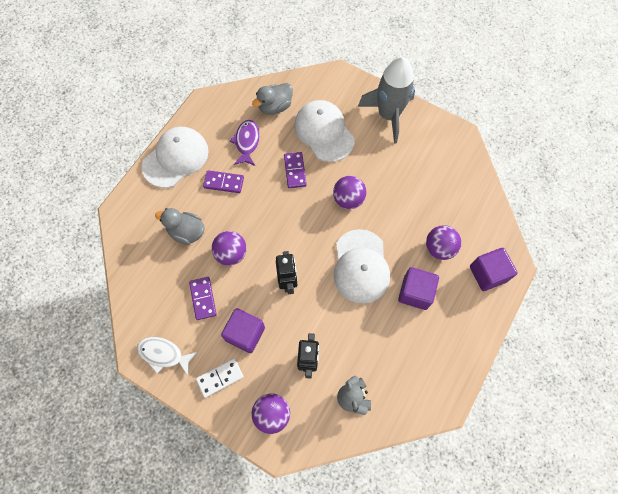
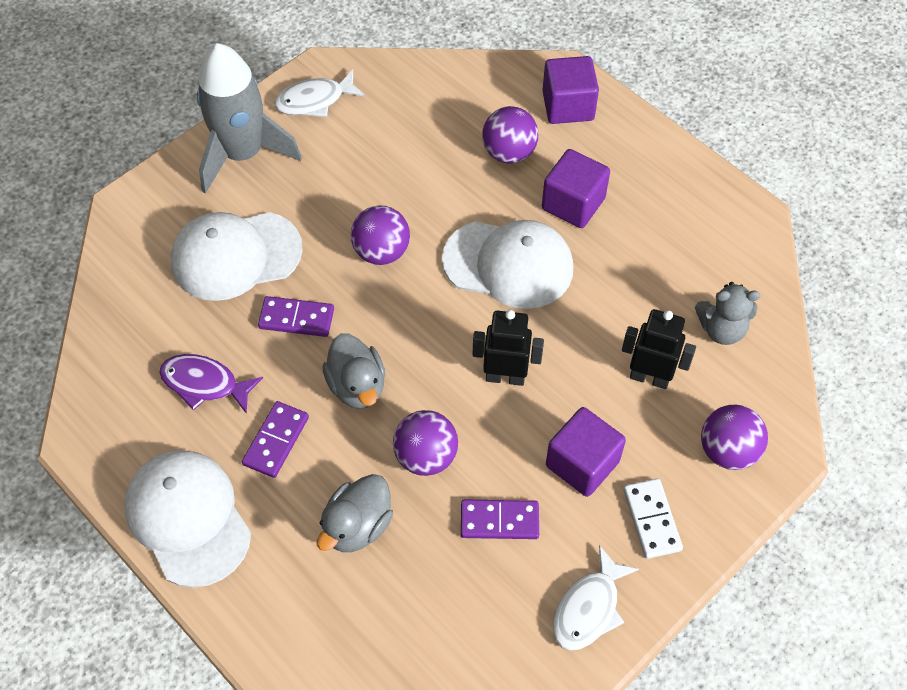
camera: 75 degrees left, 10 degrees down
grey duck [252,83,293,115] -> grey duck moved to [322,333,385,409]
none -> white fish [274,70,365,117]

